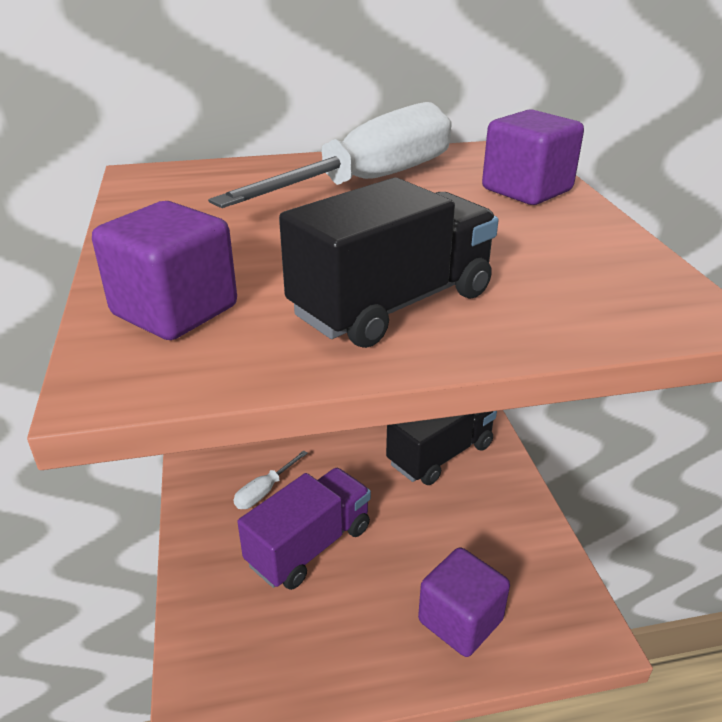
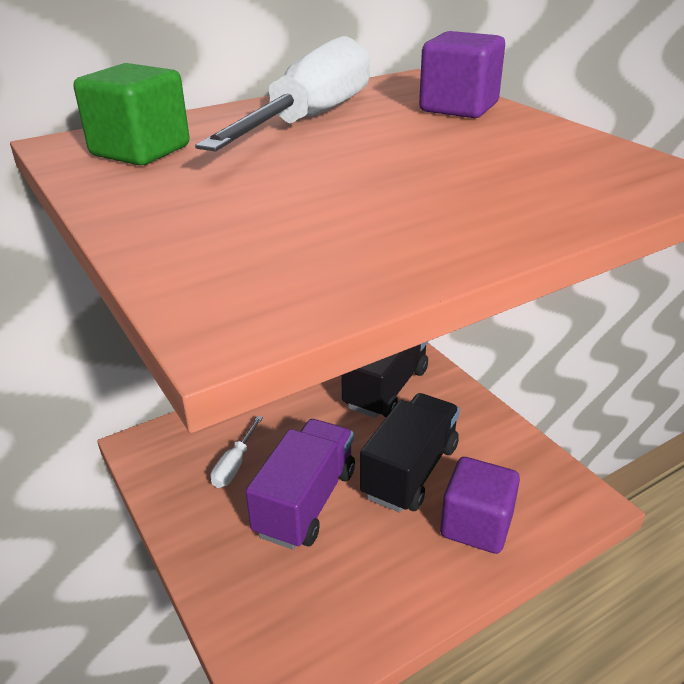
camera: 20 degrees left, 0 degrees up
purple cube [92,201,237,340] -> none
black truck [279,178,499,348] -> black truck moved to [360,393,460,513]
none -> green cube [74,63,189,165]

